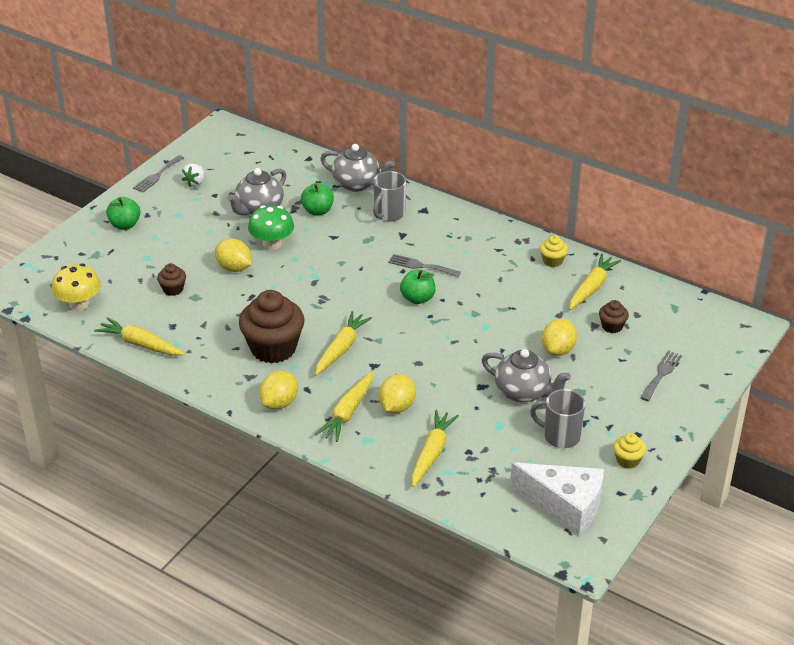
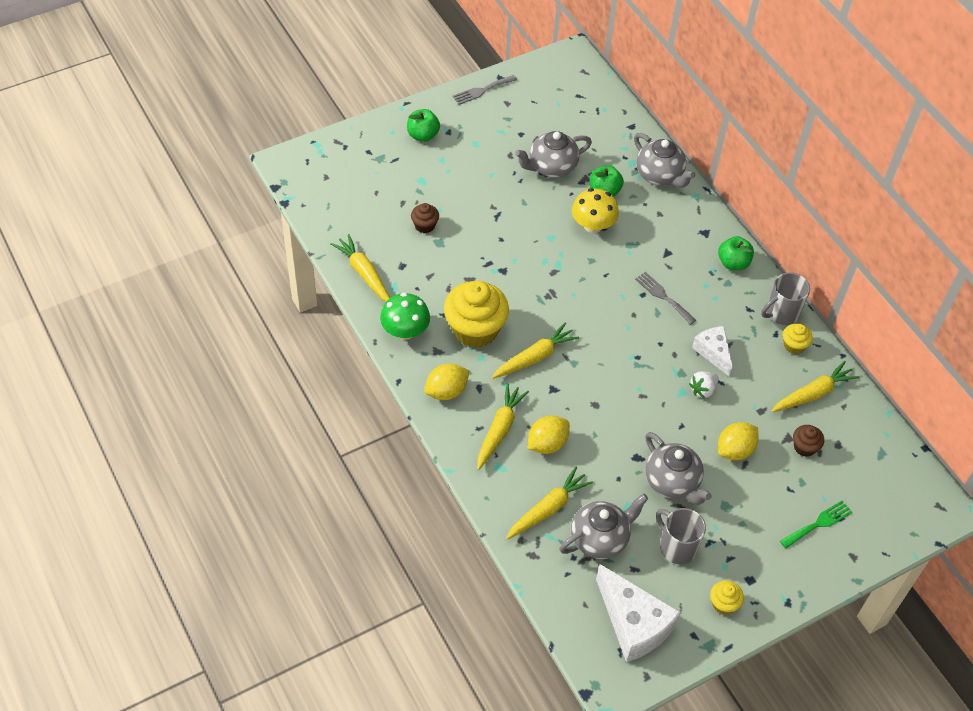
camera: 25 degrees right, 15 degrees up
yellow mushroom [52,264,101,311] -> yellow mushroom moved to [572,188,619,233]
white strawberry [182,164,205,187] -> white strawberry moved to [689,371,719,399]
yellow lemon [215,239,252,272] -> none
brown cupcake [239,290,304,363] -> yellow cupcake [444,281,509,348]
green mushroom [248,205,294,250] -> green mushroom moved to [380,293,430,340]
yellow carrot [315,371,373,442] -> yellow carrot turned 150 degrees clockwise [477,383,529,470]
grey mug [373,171,406,221] -> grey mug moved to [761,272,810,325]
green apple [400,270,435,304] -> green apple moved to [718,236,754,270]
grey fork [640,350,682,401] -> green fork [780,500,852,548]
none -> grey teapot [559,493,648,559]
none -> white cheese [692,326,733,376]

